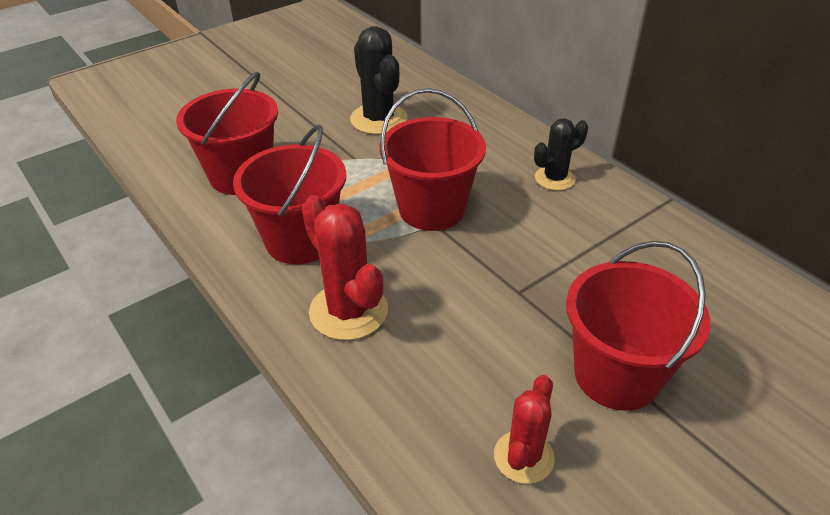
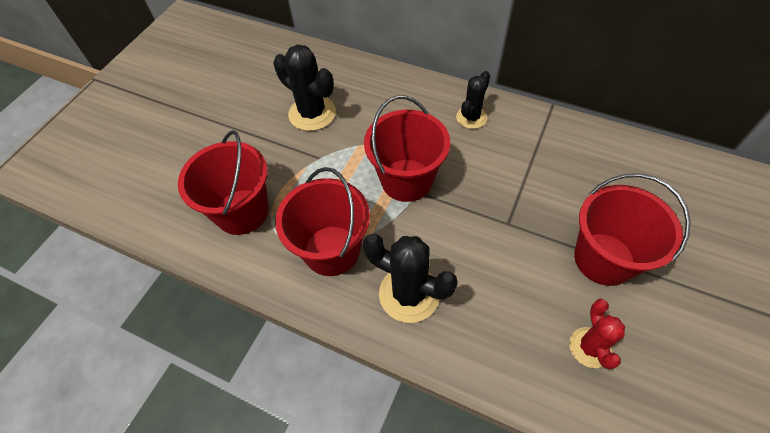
camera: 25 degrees left, 15 degrees up
red cactus [302,195,388,340] -> black cactus [363,234,458,323]

